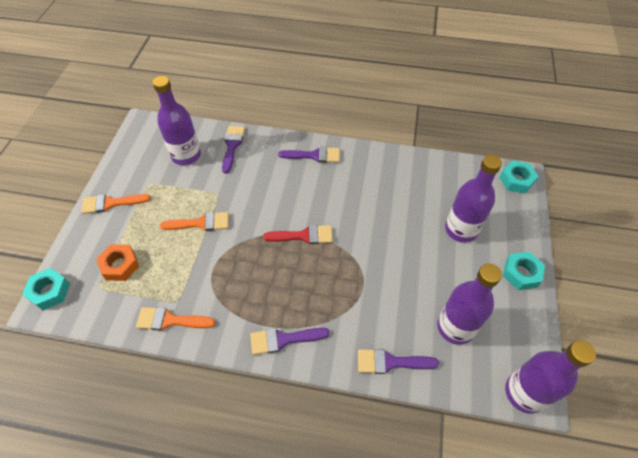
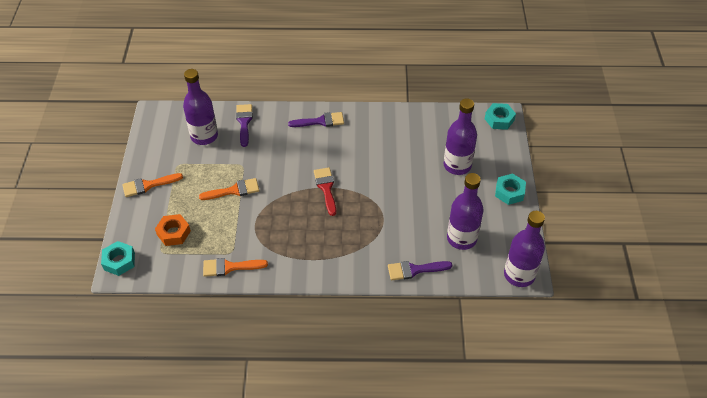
camera: 10 degrees left, 5 degrees down
purple brush [250,328,330,355] -> none
red brush [263,225,333,244] -> red brush turned 90 degrees counterclockwise [314,167,336,216]

